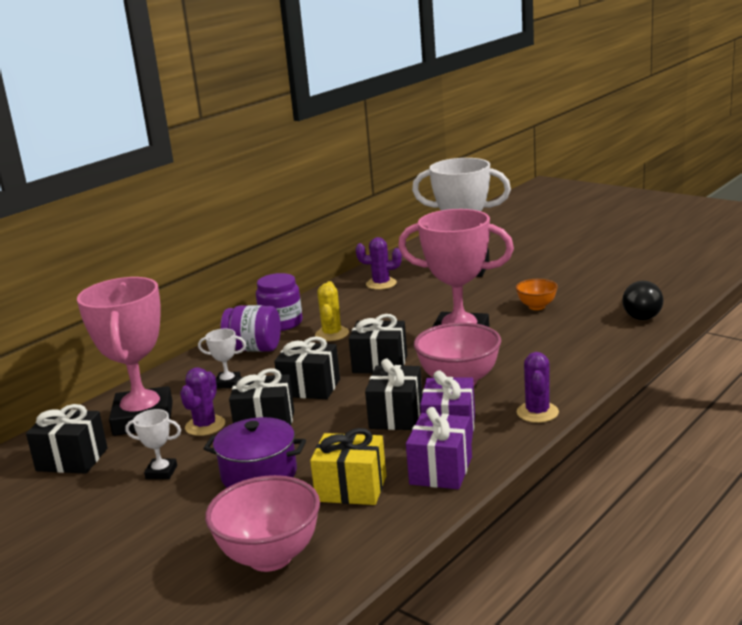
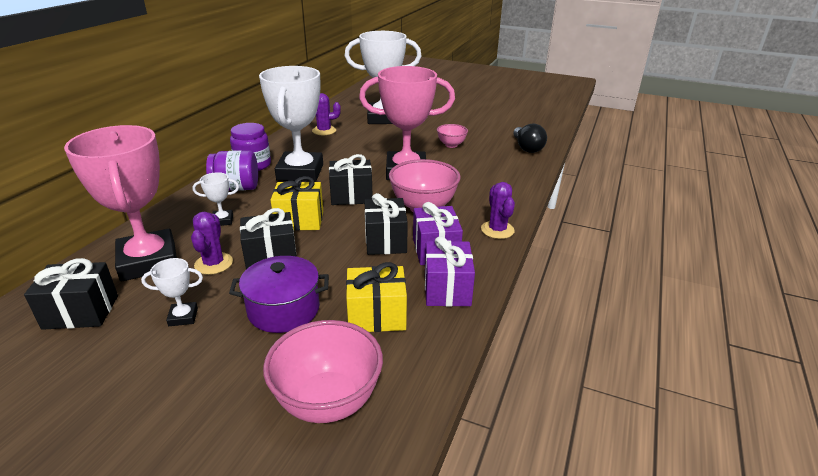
camera: 20 degrees left, 10 degrees up
black gift [274,336,340,399] -> yellow gift [271,176,323,231]
yellow cactus [315,281,349,341] -> white trophy [259,66,323,182]
orange bowl [516,279,558,310] -> pink bowl [437,124,468,148]

